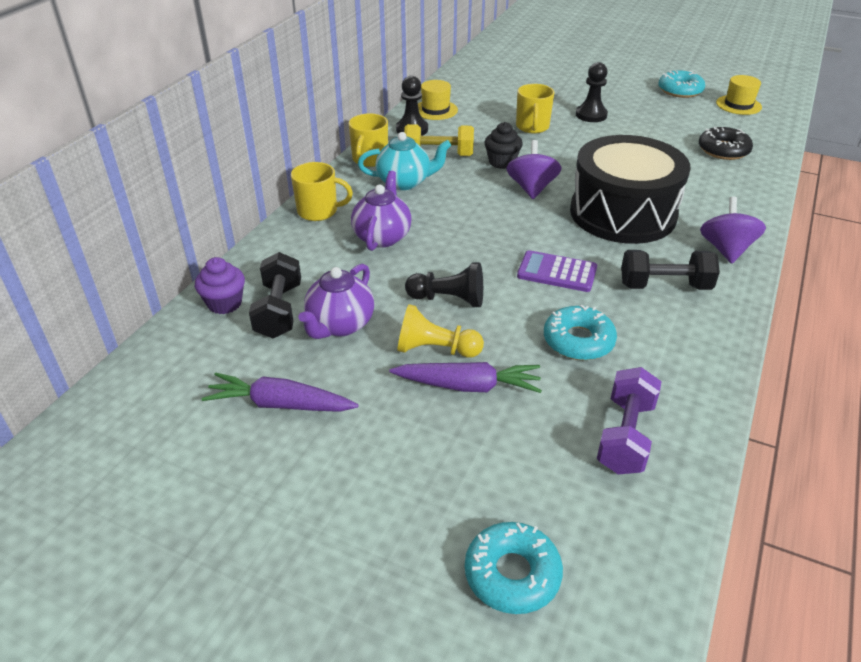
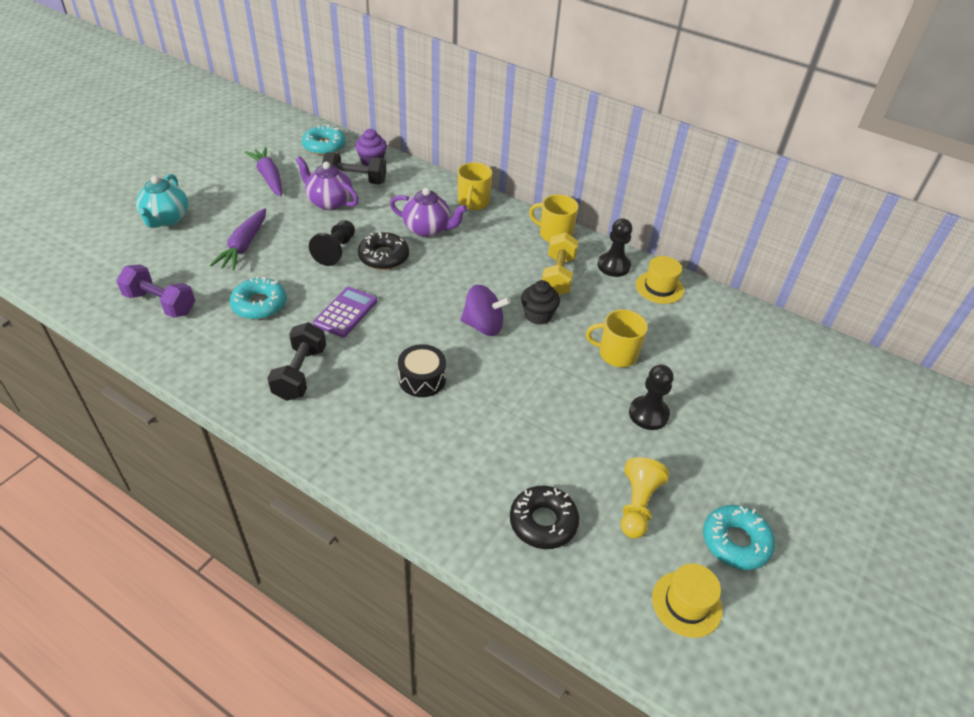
camera: 95 degrees right, 5 degrees up
purple carrot [201,373,359,412] -> purple carrot turned 45 degrees counterclockwise [245,147,282,196]
turquoise teapot [358,132,451,190] -> turquoise teapot moved to [136,174,188,228]
yellow pawn [397,304,484,358] -> yellow pawn moved to [621,457,669,539]
turquoise donut [465,522,563,614] -> turquoise donut moved to [302,124,346,155]
black drum [570,135,690,244] -> black drum [398,344,446,397], size x0.44
purple spinning top [700,197,766,263] -> none
none -> black donut [358,232,409,270]

